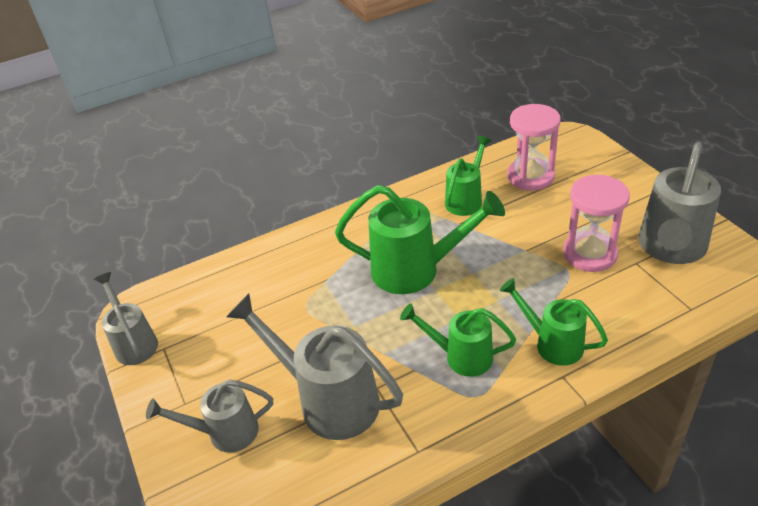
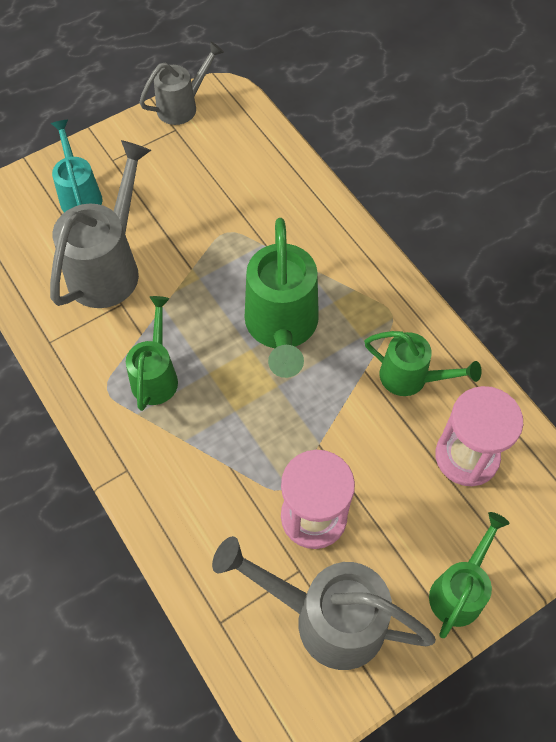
camera: 80 degrees right, 20 degrees up
grey watering can [146,379,273,453] -> turquoise watering can [51,120,103,212]
green watering can [500,278,608,366] -> green watering can moved to [429,512,510,638]

